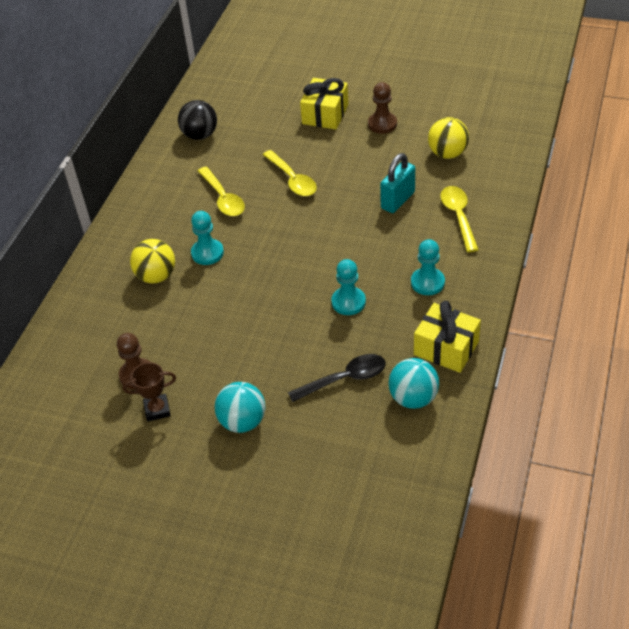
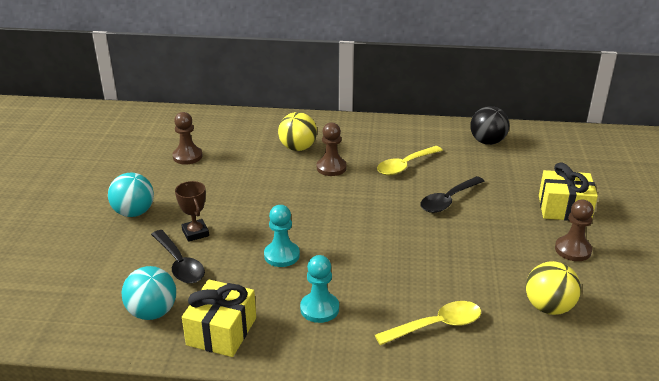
camera: 75 degrees right, 15 degrees down
brown trophy [123,362,176,422] -> brown trophy moved to [175,181,209,242]
turquoise pawn [191,211,224,265] -> brown pawn [317,122,346,176]
yellow spoon [263,150,317,196] -> black spoon [420,176,484,213]
turquoise padlock [380,153,415,213] -> none

